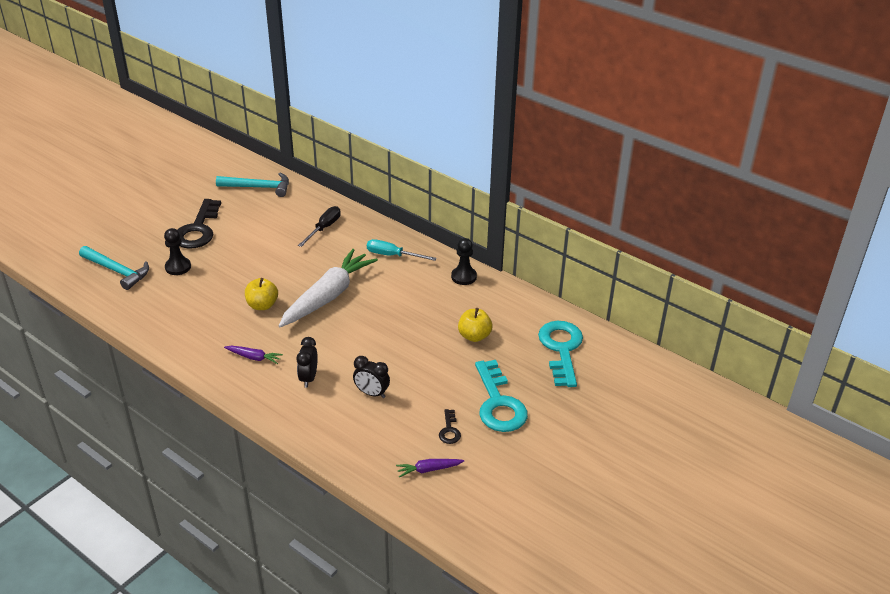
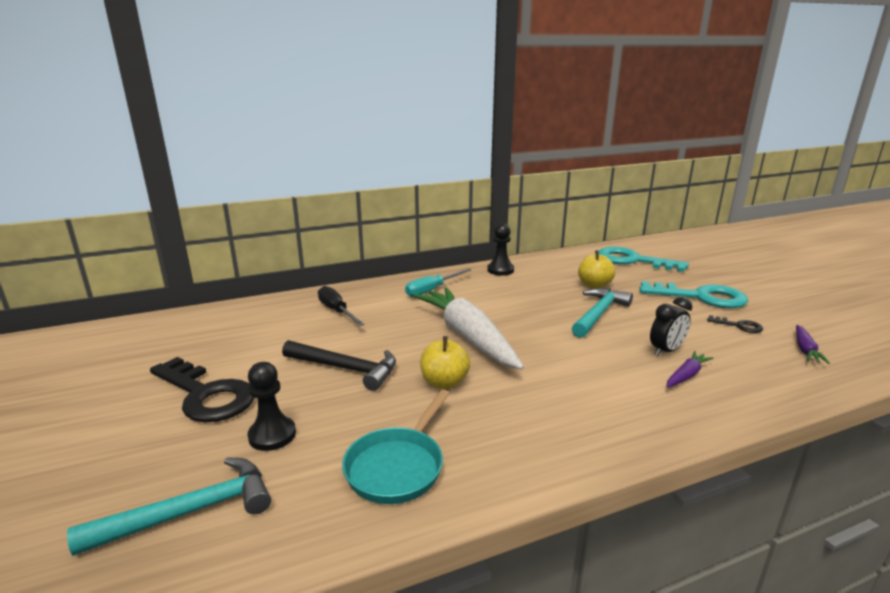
camera: 60 degrees left, 15 degrees down
turquoise hammer [216,173,289,197] -> turquoise hammer moved to [571,288,633,338]
purple carrot [224,346,283,364] -> purple carrot moved to [666,351,714,388]
black clock [296,337,318,388] -> none
none -> black hammer [282,340,396,391]
none -> turquoise pan [342,389,450,504]

